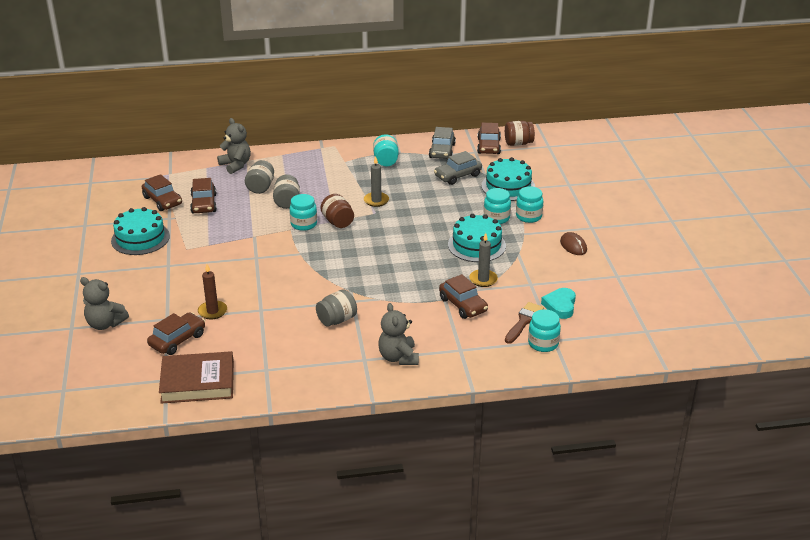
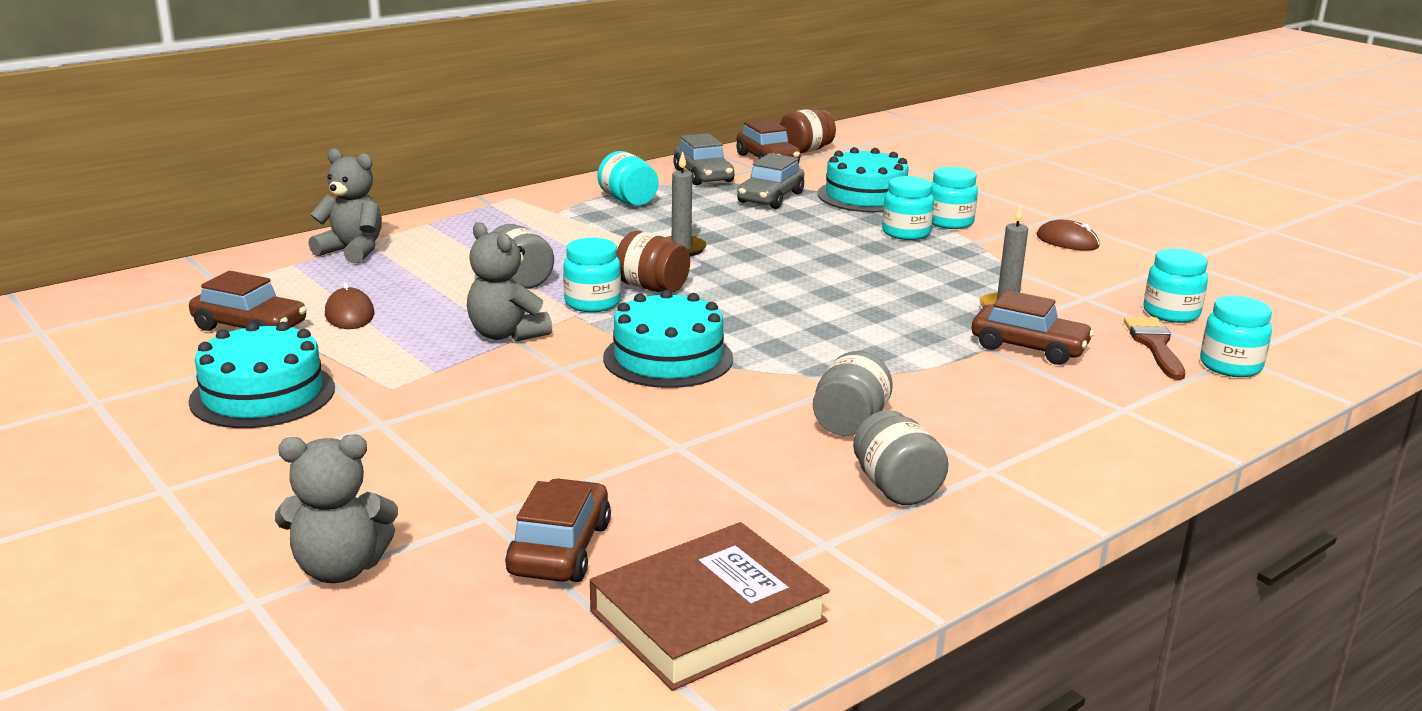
camera: 30 degrees left, 10 degrees down
brown car [190,178,217,214] -> brown mouse [325,283,374,329]
brown candle [198,264,227,320] -> none
grey jar [245,160,274,194] -> grey jar moved to [853,410,949,505]
grey teddy bear [378,303,419,365] -> grey teddy bear moved to [467,222,552,342]
turquoise cake [448,214,506,262] -> turquoise cake moved to [603,290,733,388]
turquoise heart [541,288,576,319] -> turquoise jar [1143,248,1208,323]

